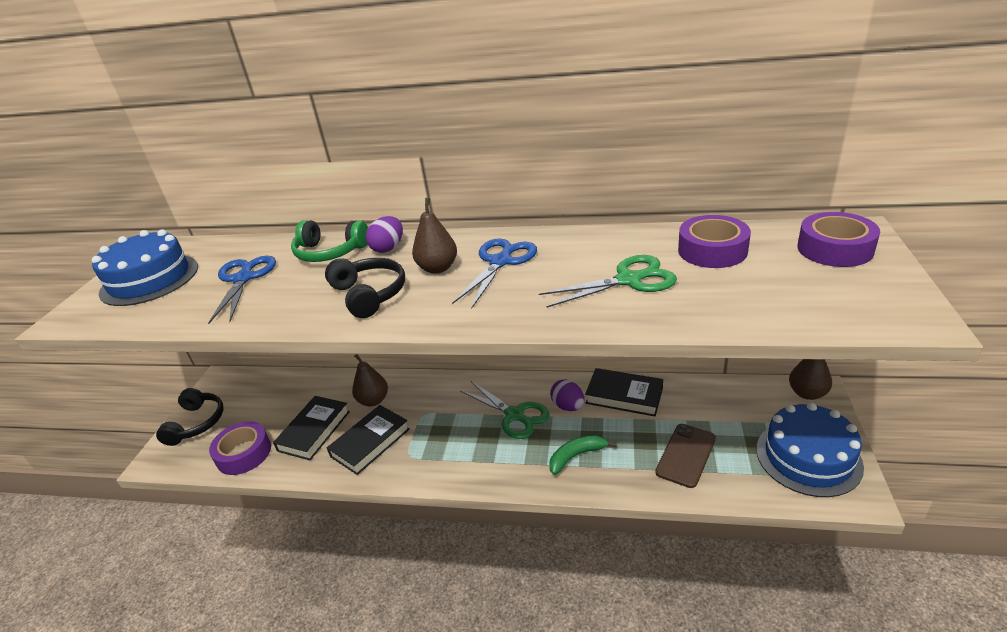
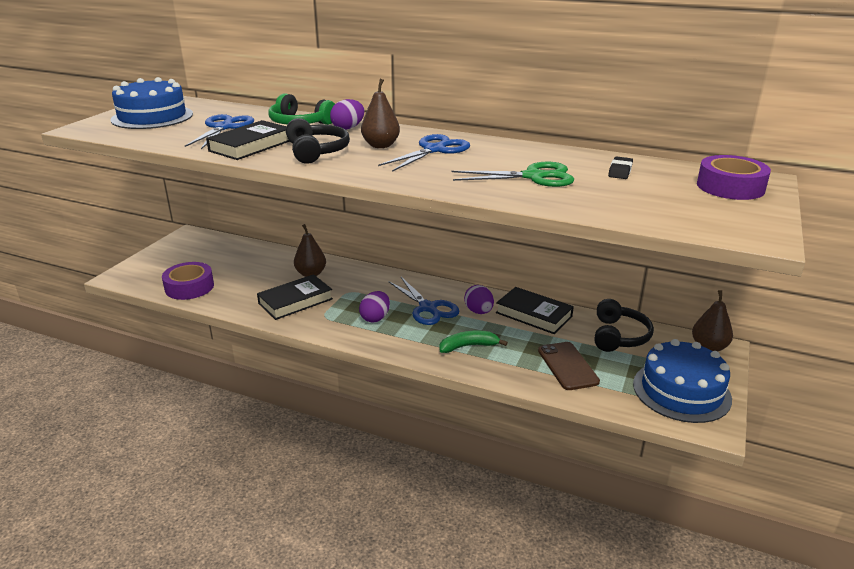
camera: 10 degrees right, 5 degrees down
black headphones [156,388,224,446] -> black headphones moved to [595,299,654,352]
black book [273,396,350,460] -> black book moved to [206,120,290,160]
green scissors [460,381,550,439] -> blue scissors [388,277,459,325]
brown phone [655,424,716,488] -> brown phone turned 60 degrees counterclockwise [538,342,600,390]
purple tape [678,215,751,268] -> black eraser [608,156,633,179]
none -> purple egg [359,291,390,323]

